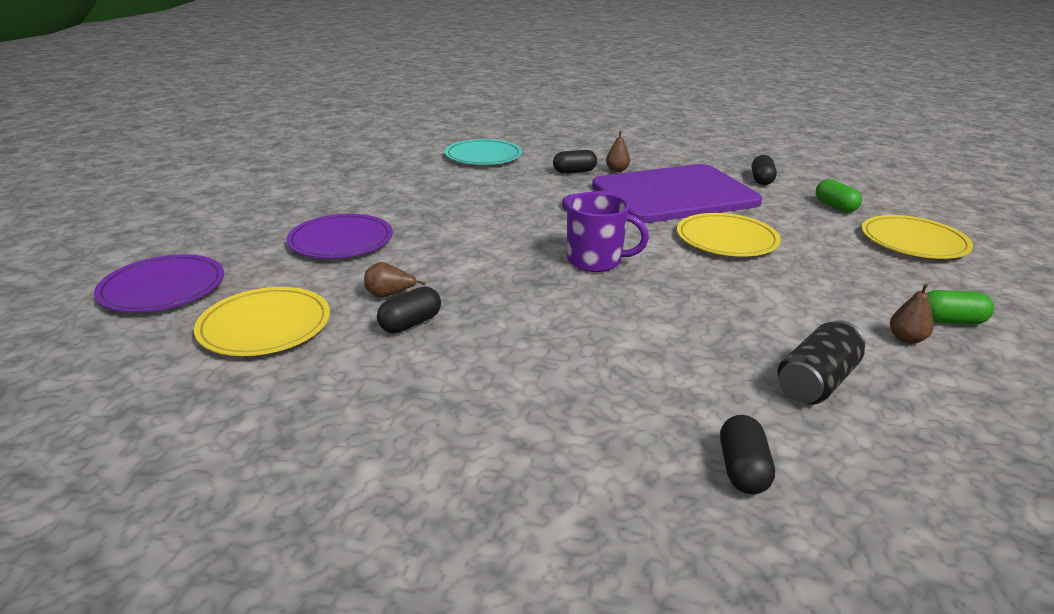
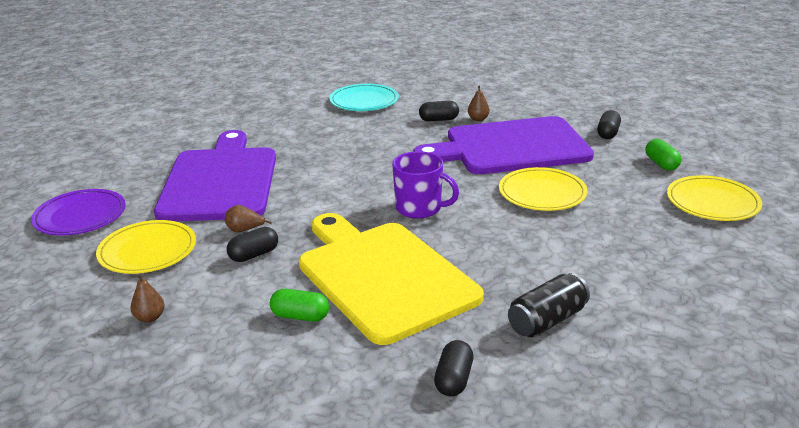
camera: 10 degrees right, 0 degrees up
purple plate [287,214,393,259] -> purple cutting board [154,130,276,221]
brown pear [890,283,934,344] -> brown pear moved to [130,274,165,323]
green capsule [927,290,994,324] -> green capsule moved to [270,289,329,322]
none -> yellow cutting board [299,213,484,345]

